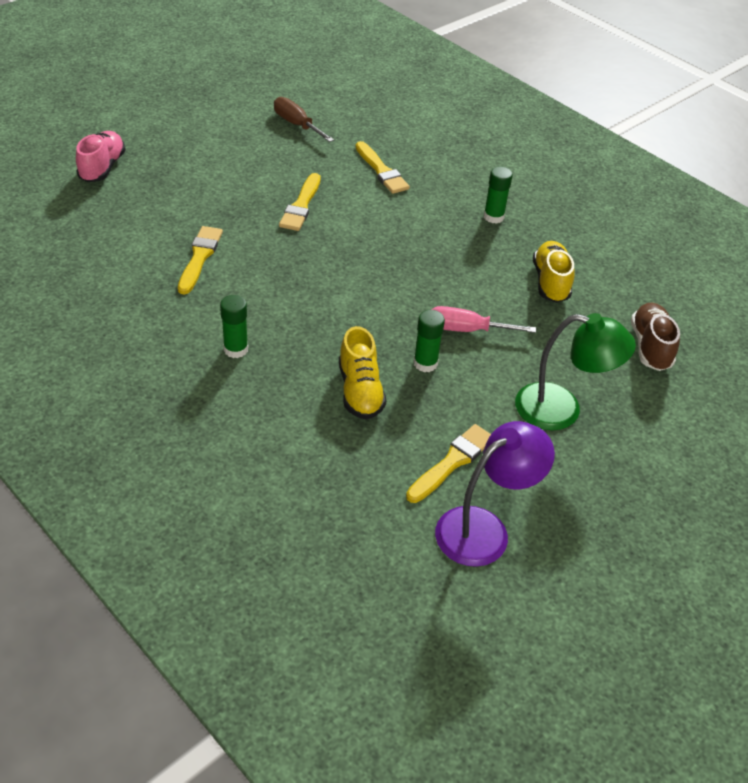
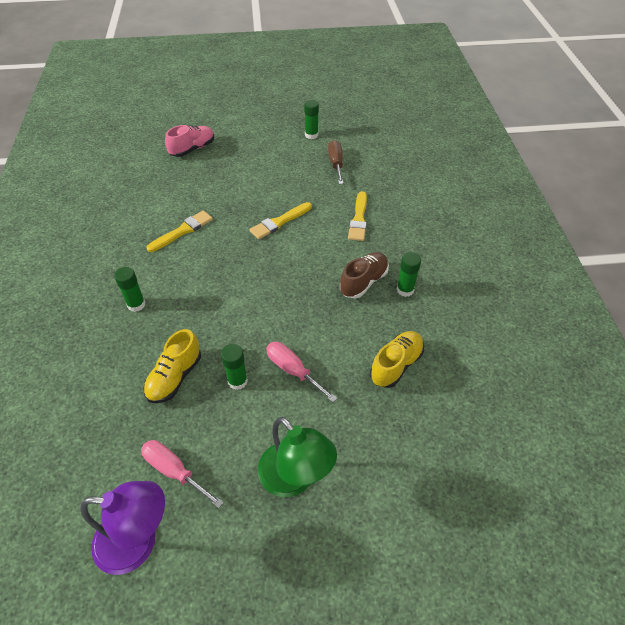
camera: 40 degrees right, 5 degrees up
yellow brush [406,424,491,503] -> pink screwdriver [141,440,224,508]
brown shoe [631,303,680,371] -> brown shoe moved to [340,252,389,298]
none -> green glue stick [304,100,319,139]

